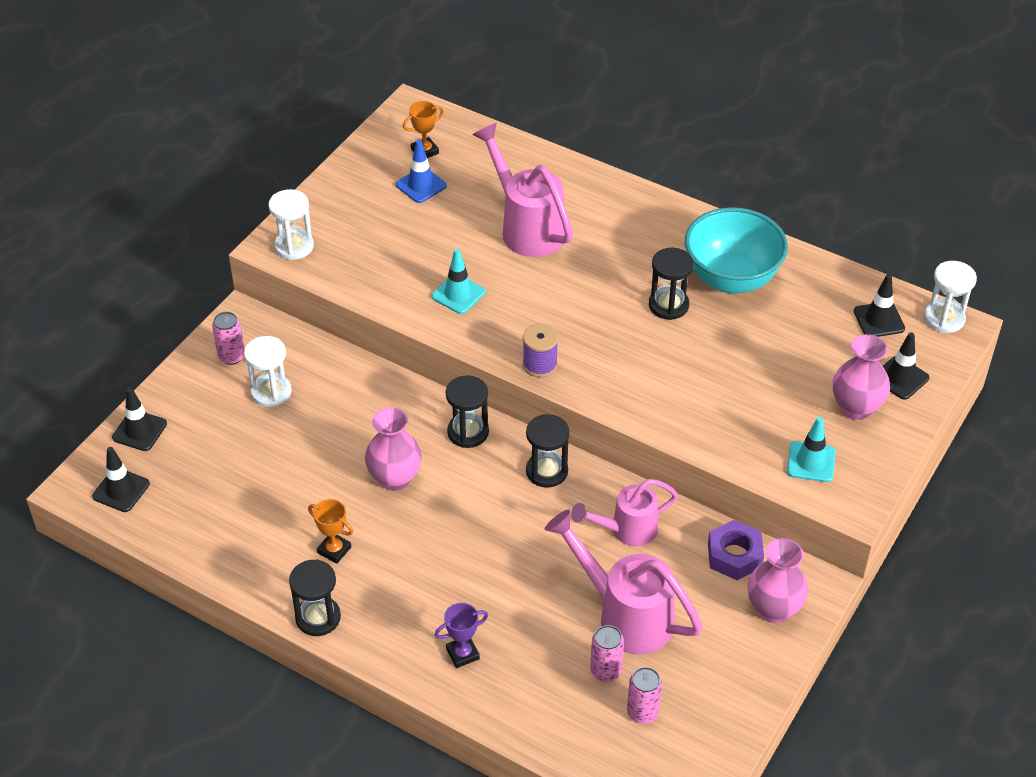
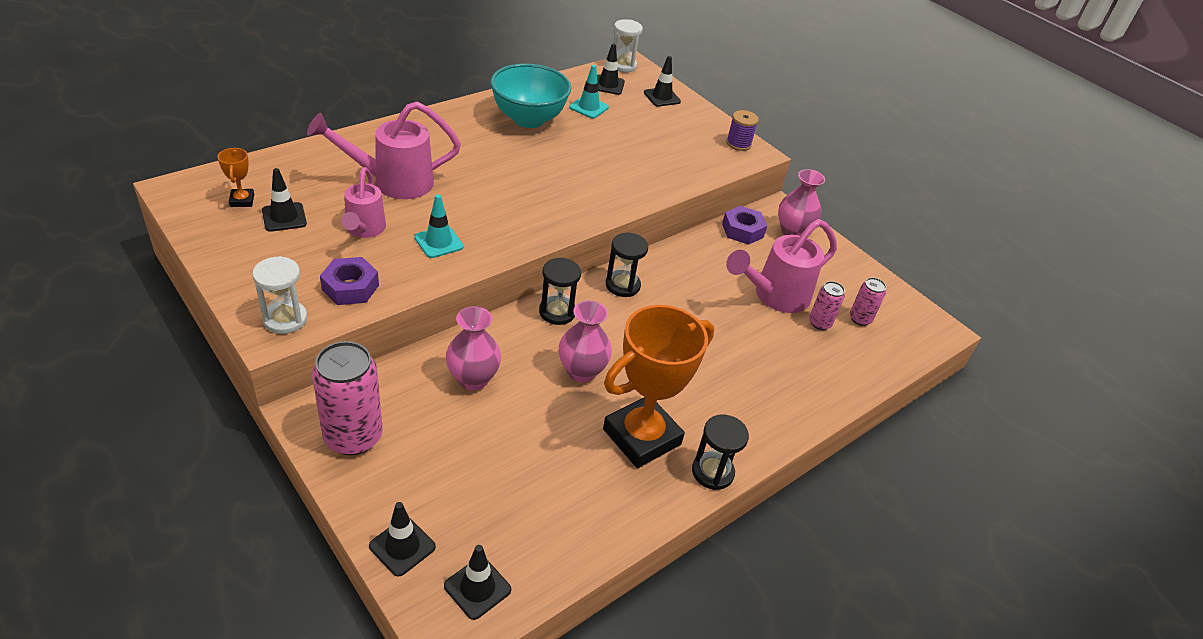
camera: 75 degrees left, 5 degrees down
pink can [212,312,245,365] -> pink can [312,341,383,455], size x1.92
white hourglass [244,336,292,407] -> none
orange trophy [308,499,353,564] -> orange trophy [603,305,714,468], size x2.44
blue traffic cone [396,140,447,203] -> black traffic cone [262,168,307,232]
purple trophy [435,603,488,668] -> none
purple spool [523,324,558,377] -> purple spool moved to [726,110,759,151]
pink watering can [571,479,678,546] -> pink watering can moved to [341,167,386,238]
black hourglass [649,248,693,320] -> none
turquoise traffic cone [787,417,836,482] -> turquoise traffic cone moved to [569,65,609,119]
pink vase [833,334,890,420] -> pink vase moved to [446,306,501,391]
none -> purple nut [320,257,379,305]

